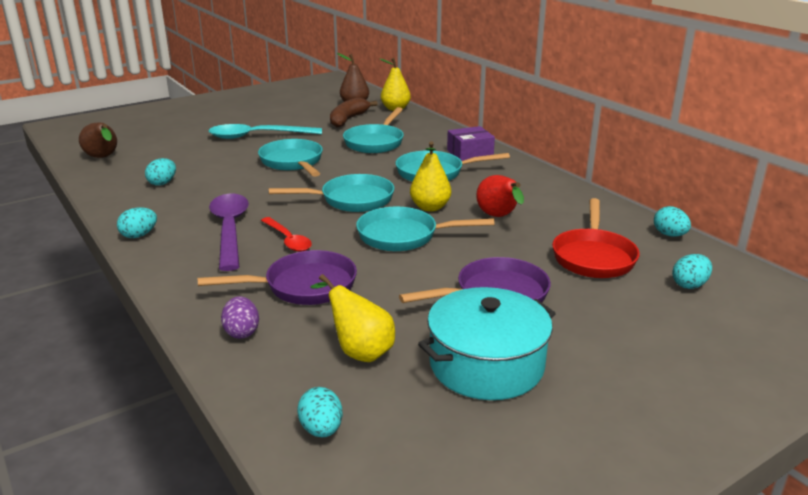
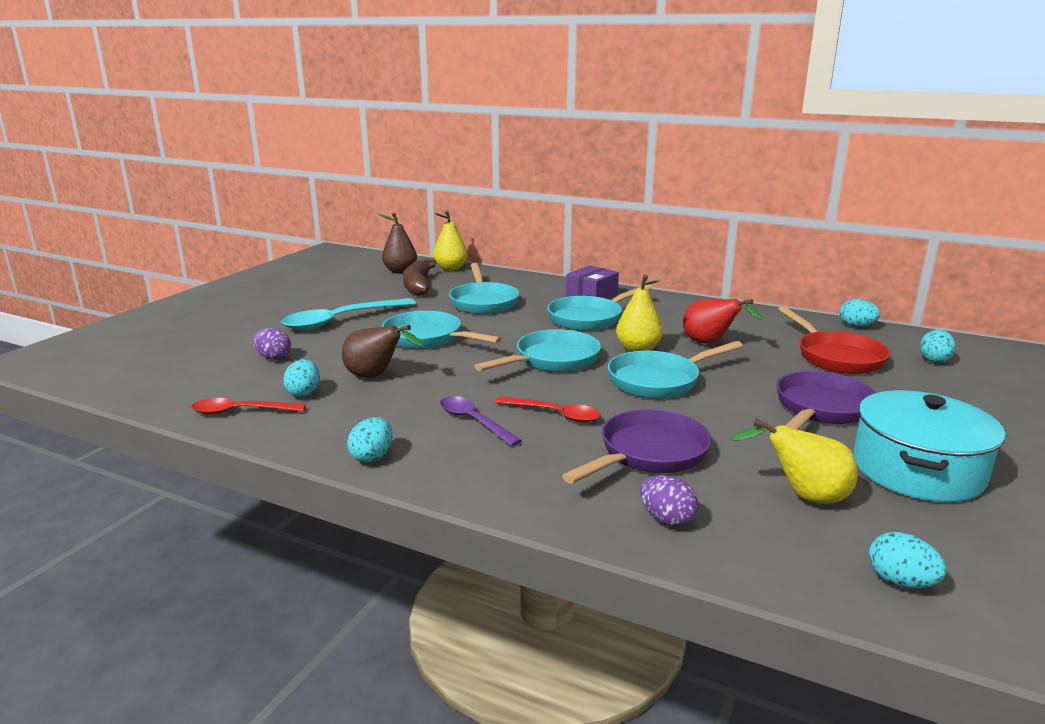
camera: 30 degrees left, 5 degrees down
brown pear [79,123,117,158] -> brown pear moved to [342,325,423,378]
purple spoon [209,194,249,271] -> purple spoon [440,396,522,446], size x0.60
none -> red spoon [191,398,306,415]
none -> purple egg [253,328,291,360]

